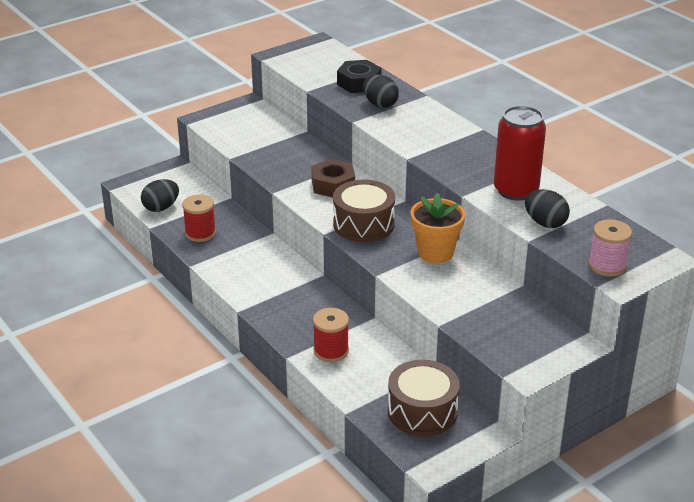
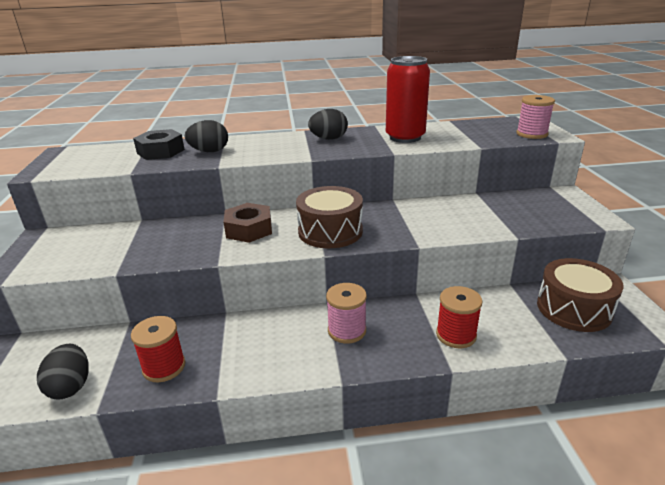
camera: 60 degrees left, 5 degrees down
orange flower pot [411,193,465,263] -> none
black egg [525,189,570,228] -> black egg moved to [308,109,348,140]
none -> pink spool [326,283,367,343]

